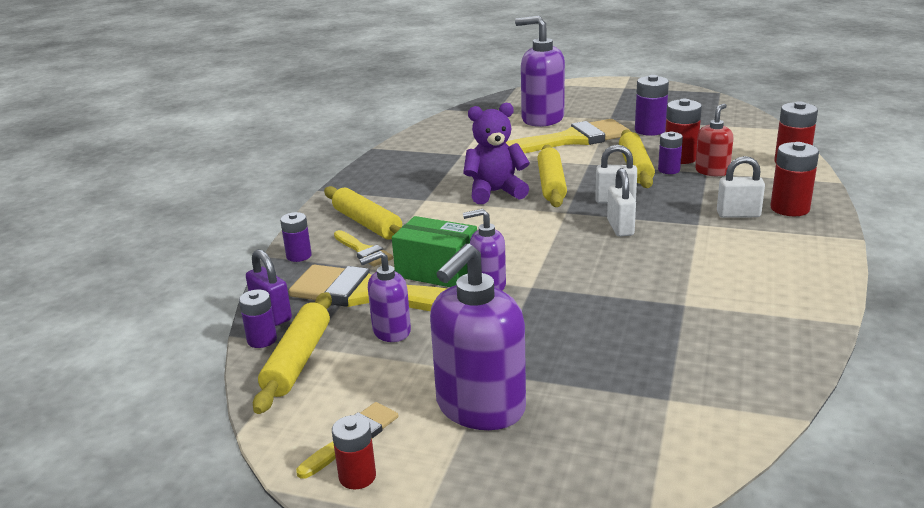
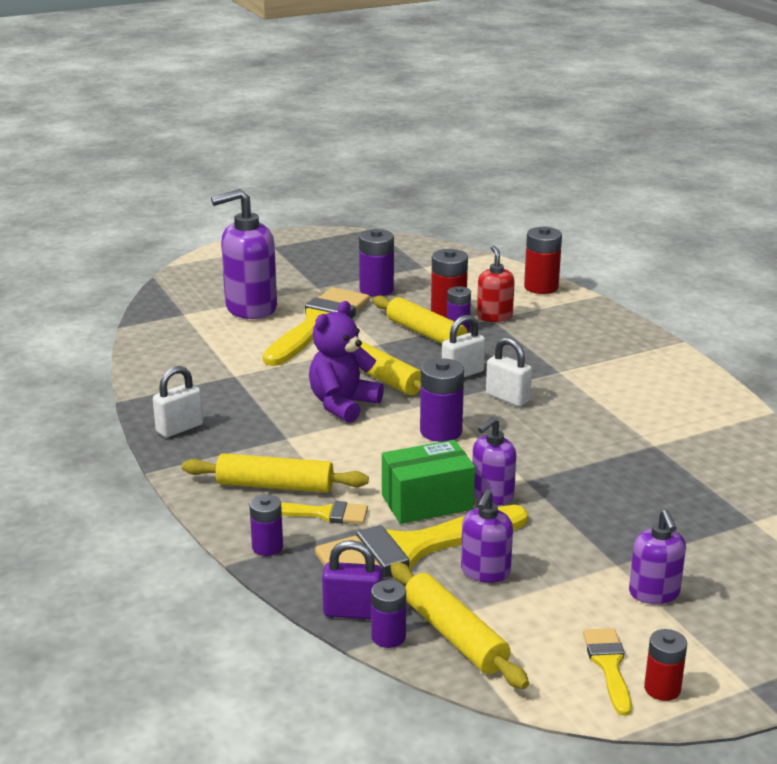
camera: 45 degrees left, 0 degrees up
purple soap dispenser [430,244,526,430] -> purple soap dispenser [629,510,686,604], size x0.56
white padlock [717,156,765,218] -> white padlock moved to [153,366,203,438]
red battery [770,142,819,216] -> none
none -> purple battery [420,358,464,442]

